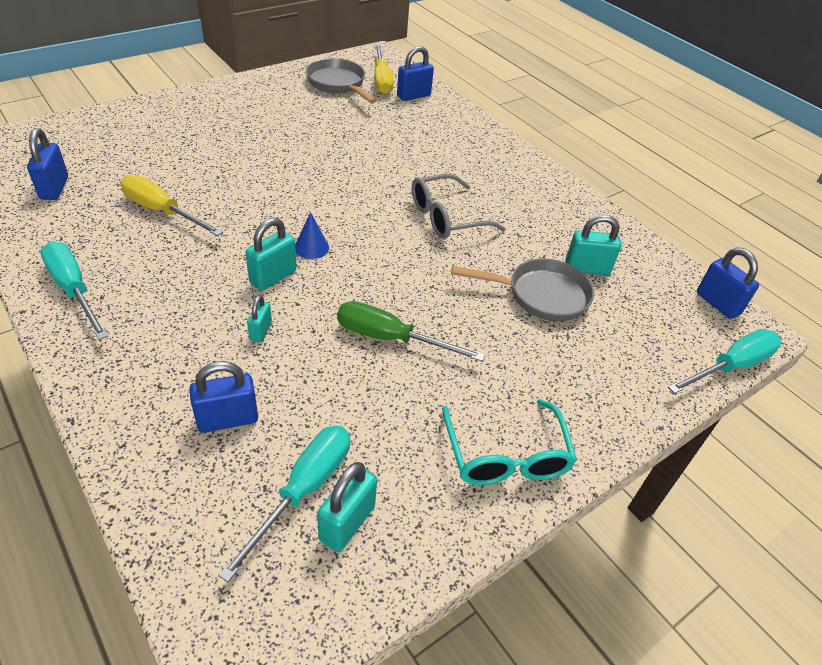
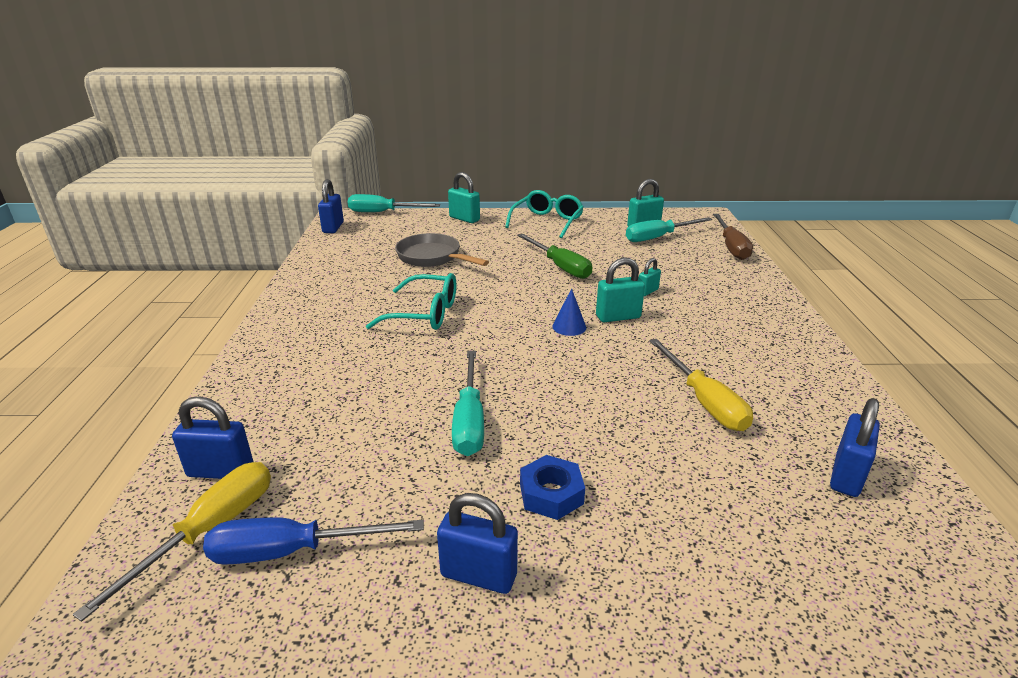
camera: 140 degrees left, 15 degrees down
turquoise screwdriver [40,242,108,340] -> turquoise screwdriver moved to [452,351,484,456]
blue padlock [189,361,258,433] -> blue padlock moved to [437,493,518,594]
grey pan [306,58,377,103] -> blue screwdriver [203,517,424,565]
grey glasses [412,174,506,239] -> turquoise glasses [366,273,456,330]
turquoise padlock [565,215,621,276] -> turquoise padlock moved to [448,172,480,223]
none -> blue nut [520,455,585,520]
none -> brown screwdriver [713,214,753,260]

